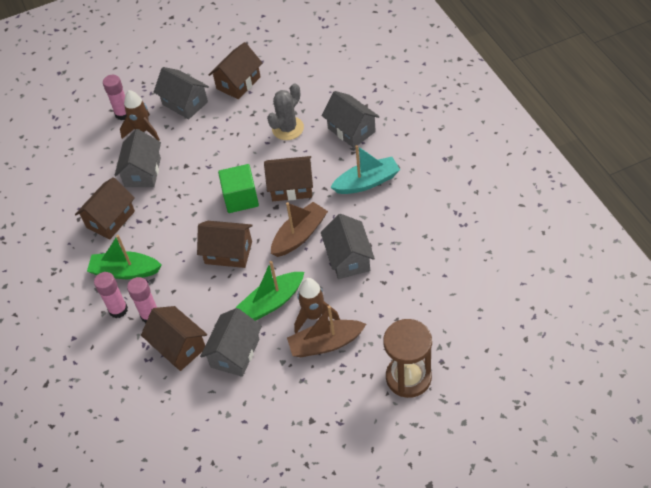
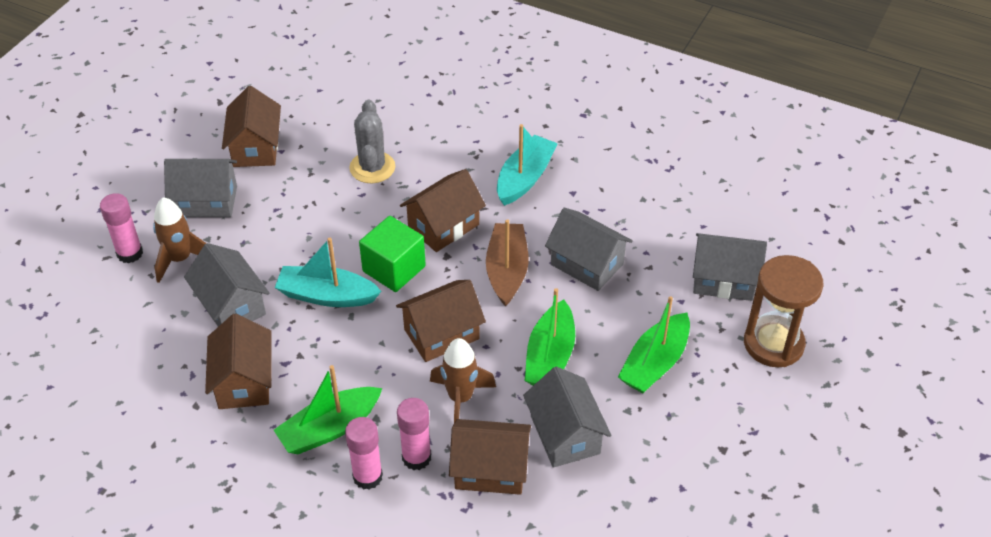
camera: 45 degrees left, 5 degrees down
brown boat [287,305,366,357] -> green boat [618,296,690,393]
brown rocket [294,278,340,333] -> brown rocket moved to [430,338,496,423]
grey house [321,91,380,148] -> grey house moved to [693,233,767,301]
none -> turquoise boat [274,238,381,307]

